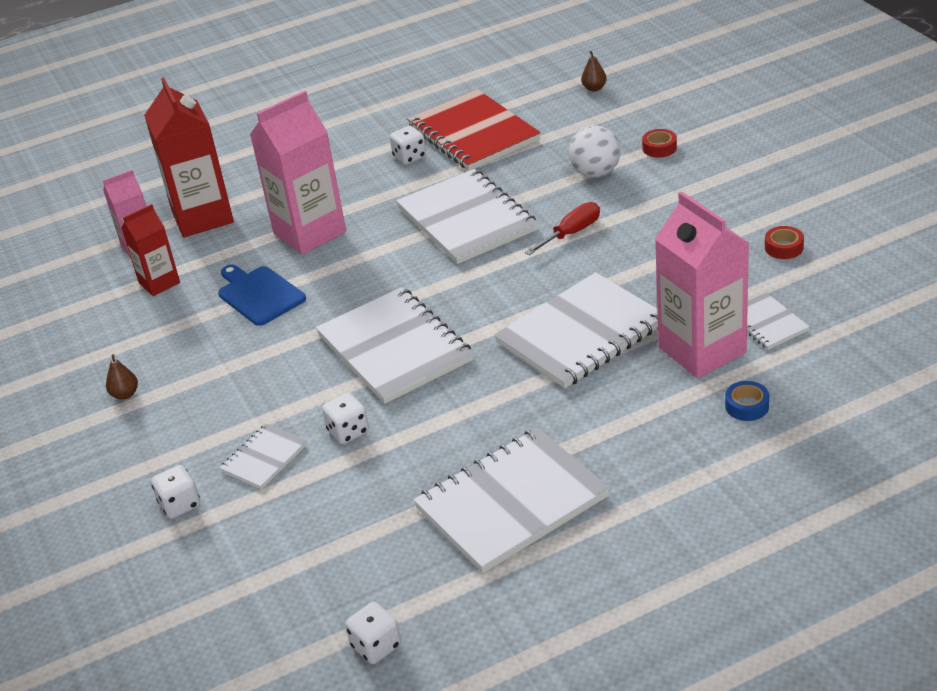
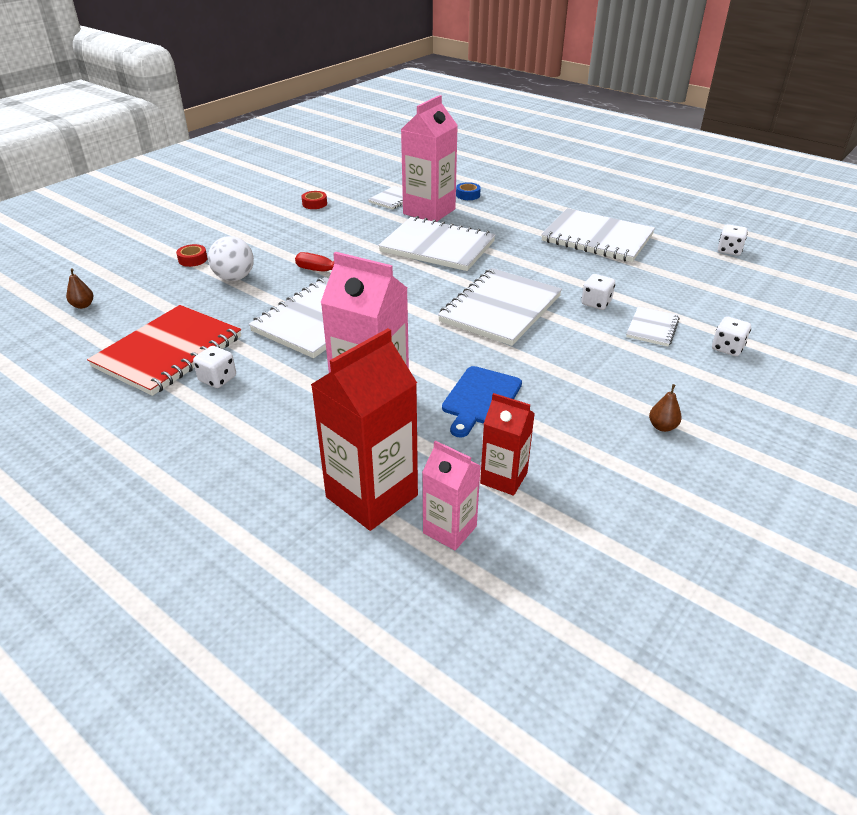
camera: 120 degrees left, 0 degrees up
white notebook [220,424,307,489] -> white notebook turned 75 degrees counterclockwise [626,307,680,346]

